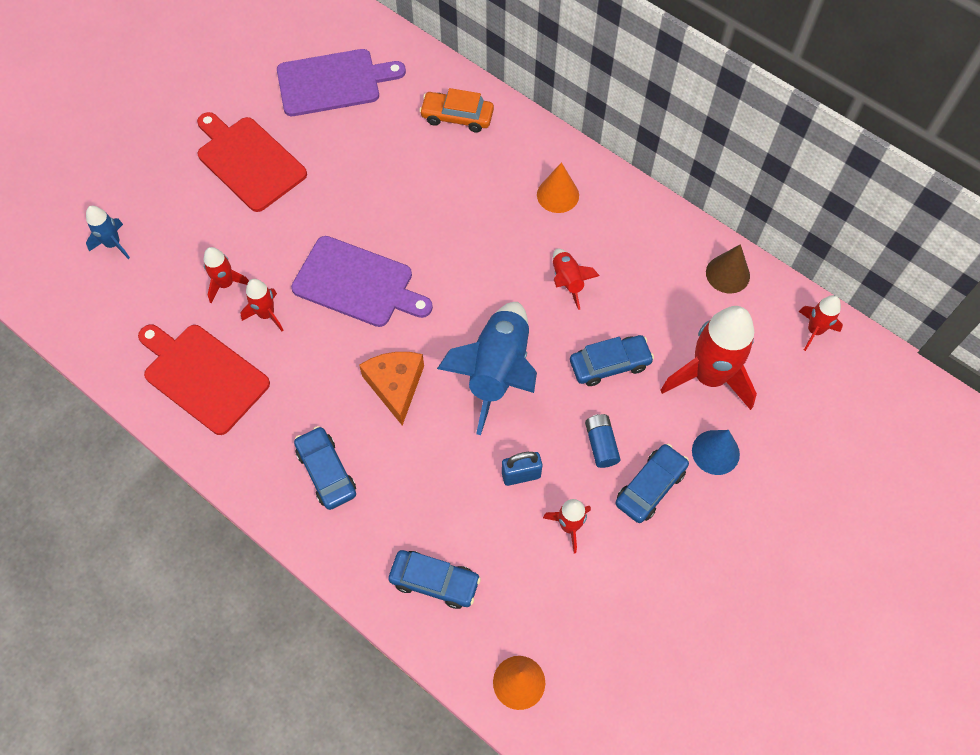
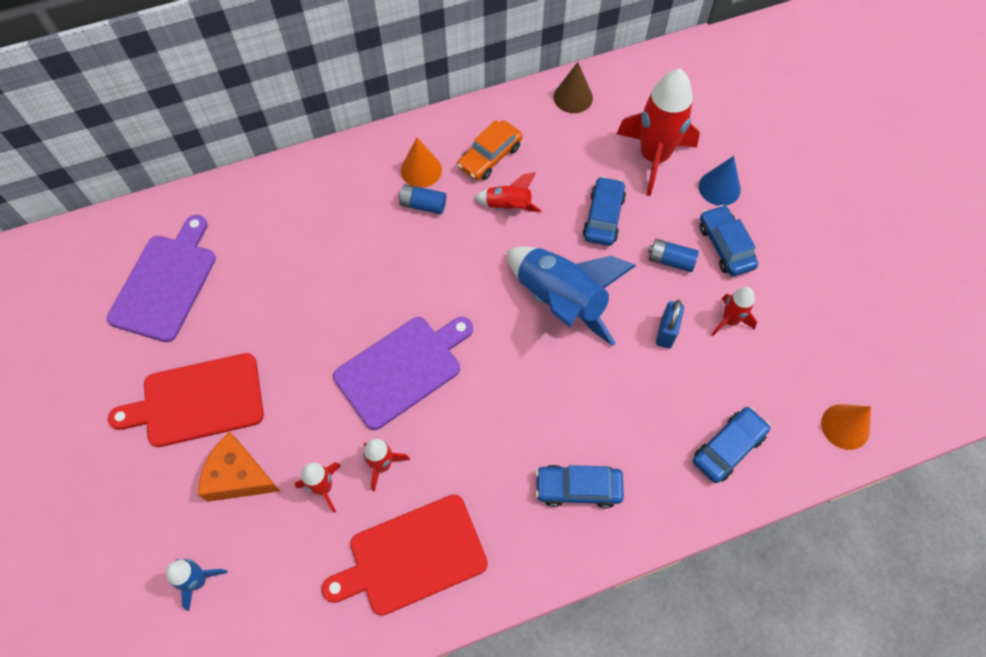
camera: 60 degrees left, 0 degrees up
orange cheese [359,352,424,426] -> orange cheese moved to [198,432,280,502]
orange car [419,88,494,133] -> orange car moved to [457,120,523,180]
red rocket [799,295,843,351] -> none
none -> blue battery [398,184,446,214]

